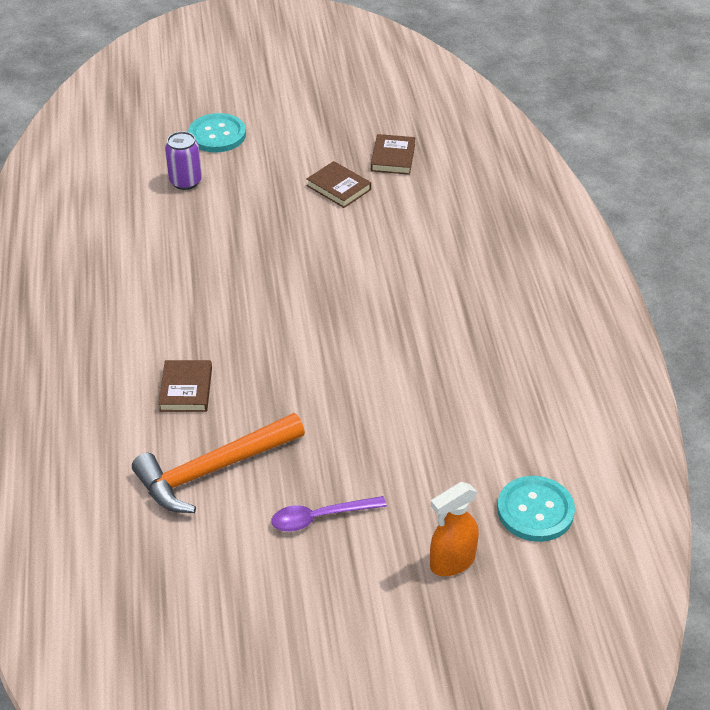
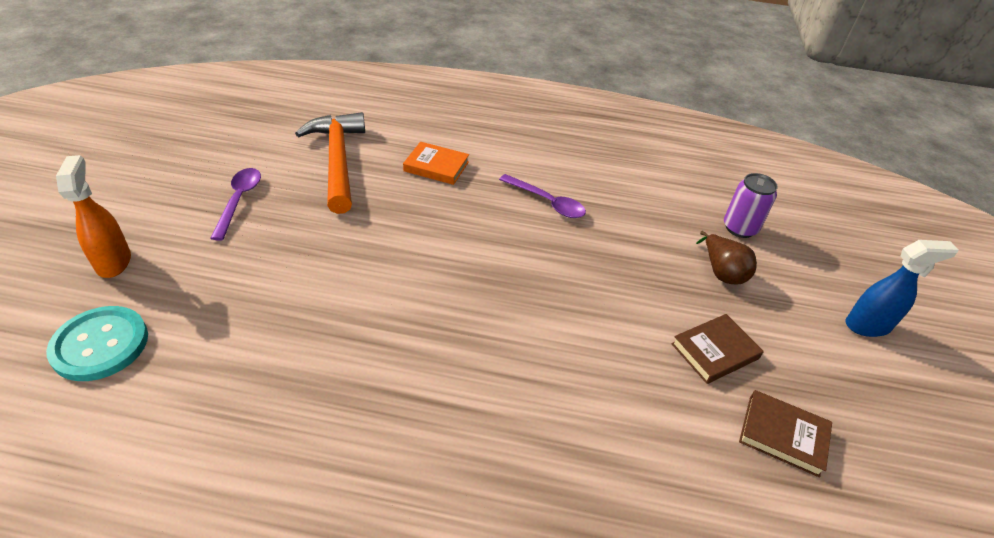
camera: 105 degrees right, 0 degrees up
brown book [158,360,212,412] -> orange book [403,142,469,185]
turquoise button [188,113,246,152] -> none
none -> purple spoon [499,174,586,218]
none -> brown pear [696,231,757,285]
none -> blue spray bottle [846,240,958,337]

